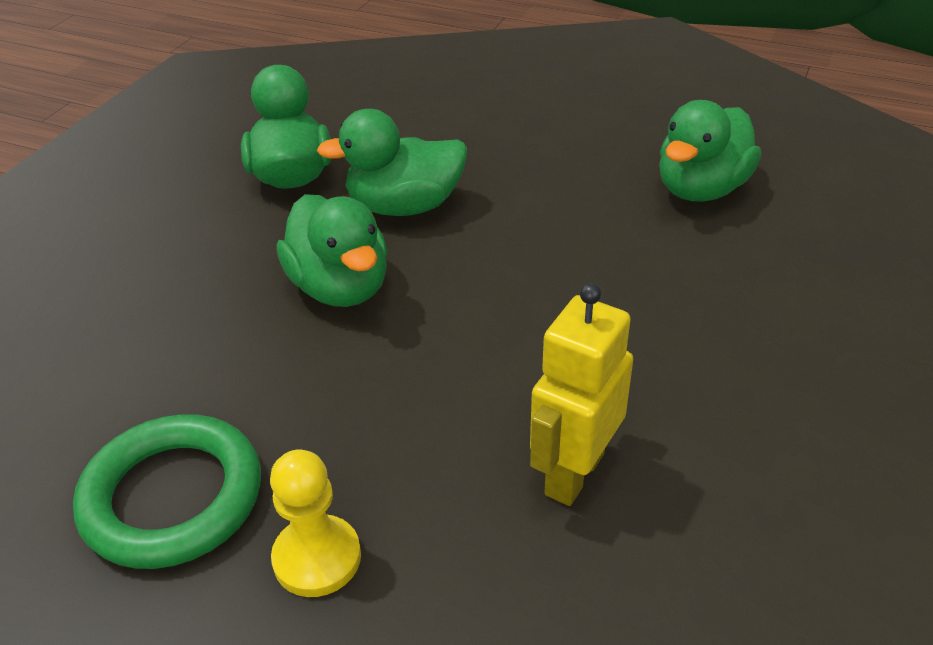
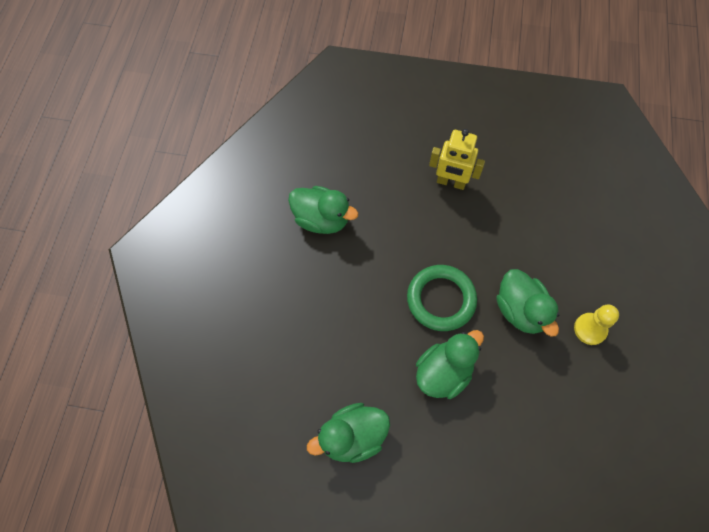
camera: 105 degrees left, 25 degrees up
green ring [73,414,261,569] -> green ring moved to [407,265,477,331]
green duck [317,109,467,216] -> green duck moved to [496,269,559,337]
yellow robot [530,283,633,506] -> yellow robot moved to [429,129,485,190]

